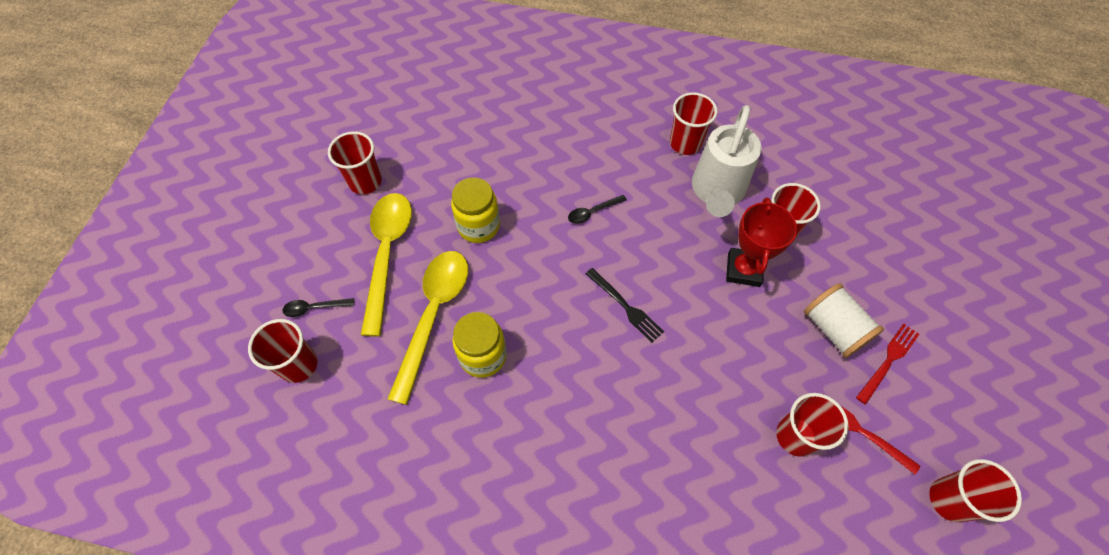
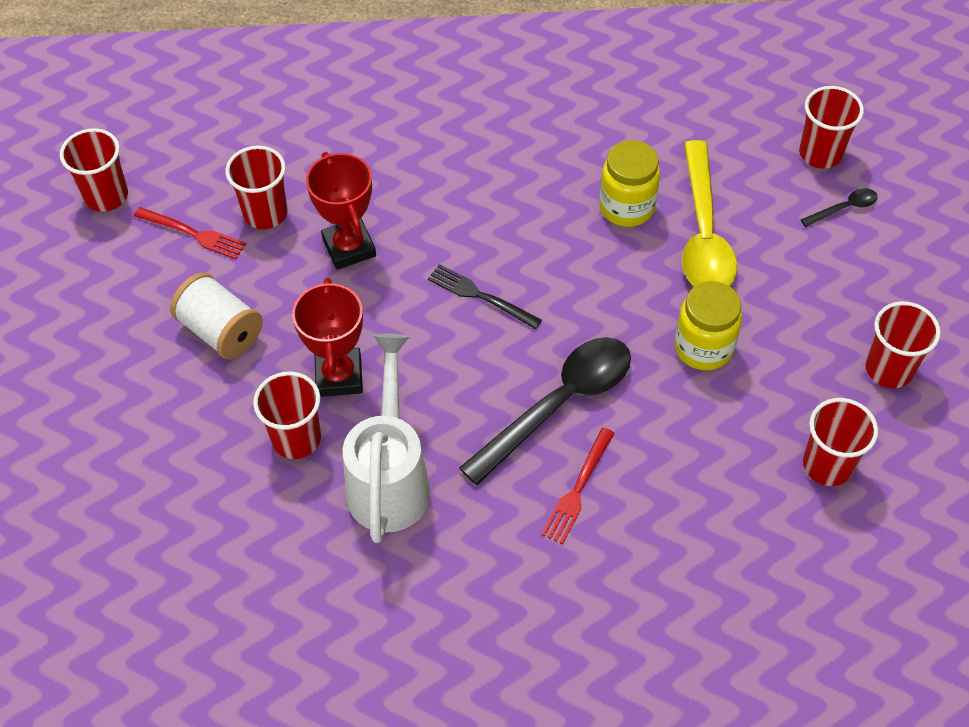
camera: 165 degrees right, 5 degrees down
yellow spoon [361,193,412,337] -> none
black spoon [568,195,627,224] -> black spoon [459,337,631,485], size x2.33
red cup [670,92,718,155] -> red cup moved to [803,398,878,486]
red fork [856,324,919,405] -> red fork moved to [542,428,615,544]
none -> red trophy [306,152,376,270]

